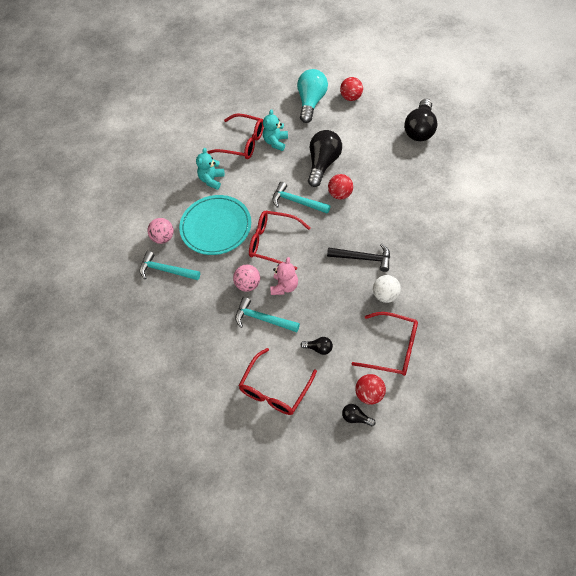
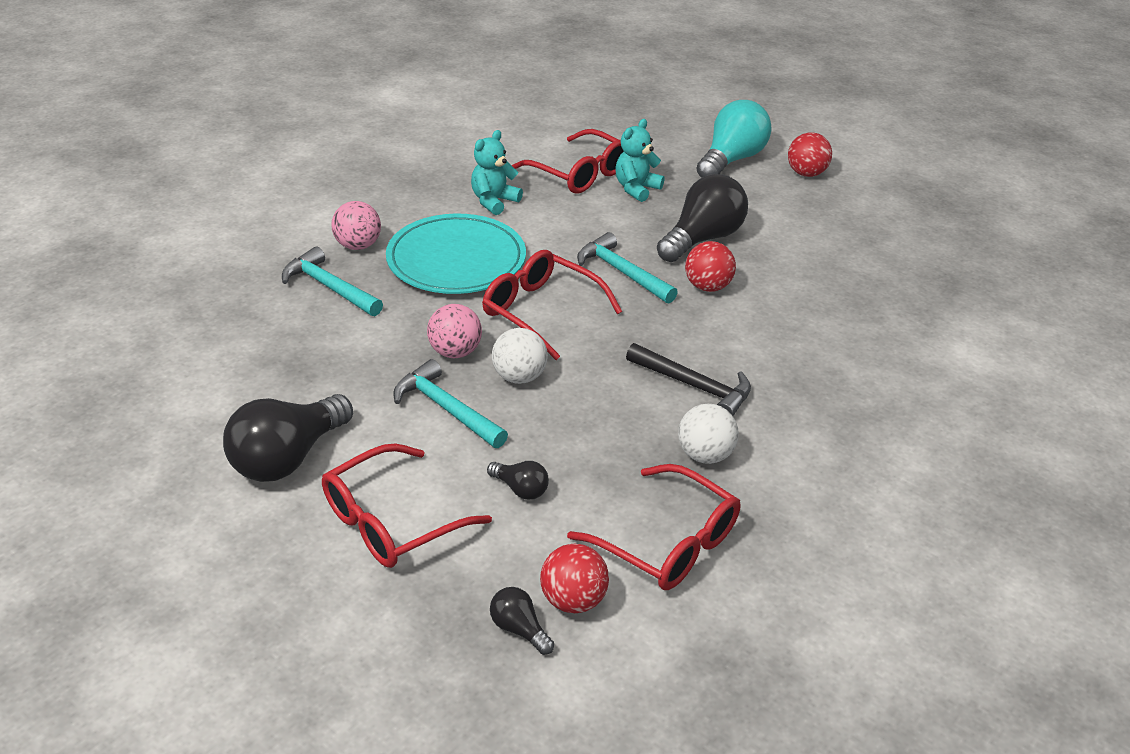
camera: 15 degrees right, 20 degrees down
pink teddy bear [270,257,298,295] -> white ball [492,328,548,384]
black light bulb [404,99,437,141] -> black light bulb moved to [223,394,353,482]

